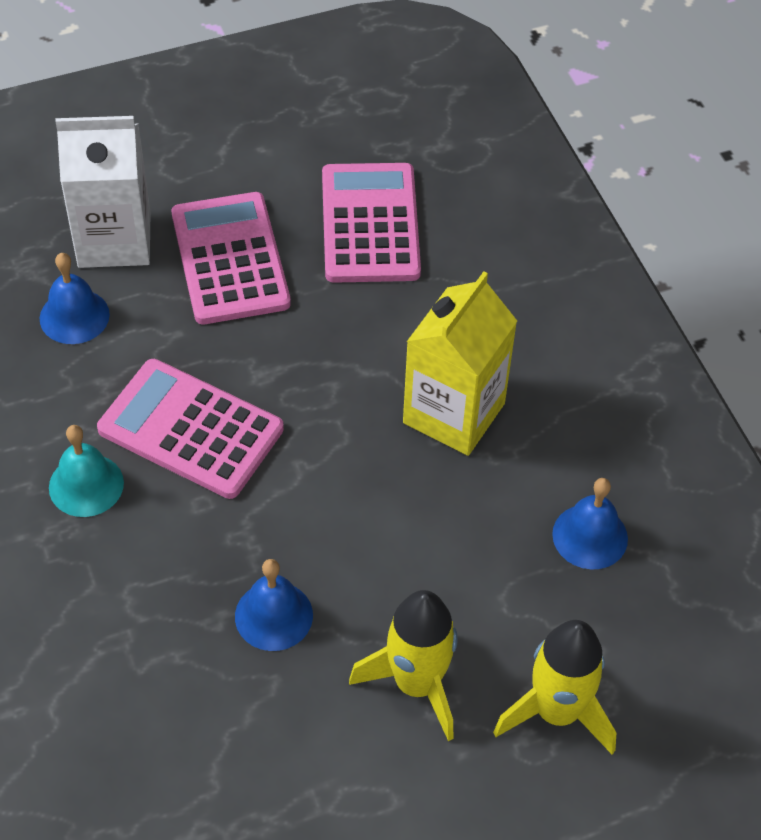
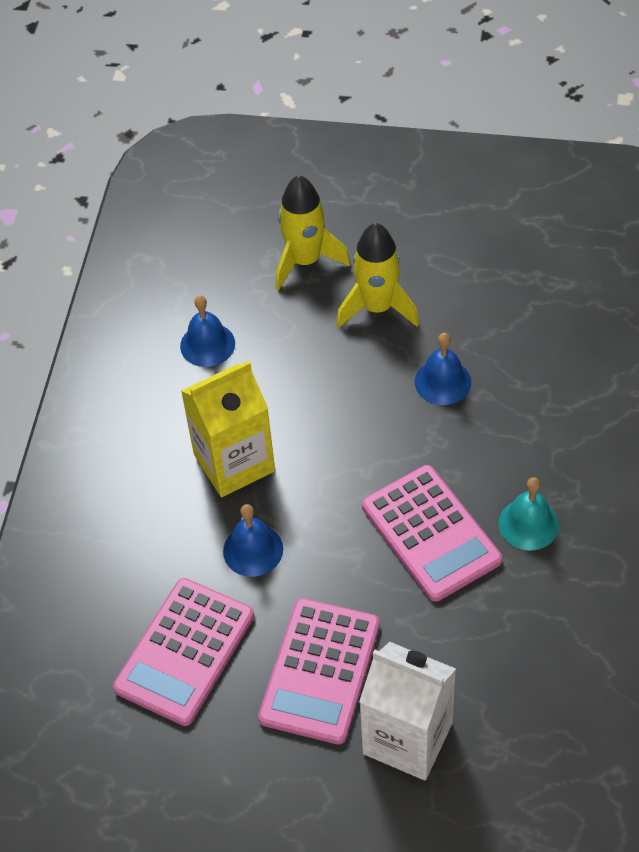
camera: 145 degrees left, 0 degrees up
blue bell [39,253,110,344] -> blue bell moved to [223,504,283,577]

